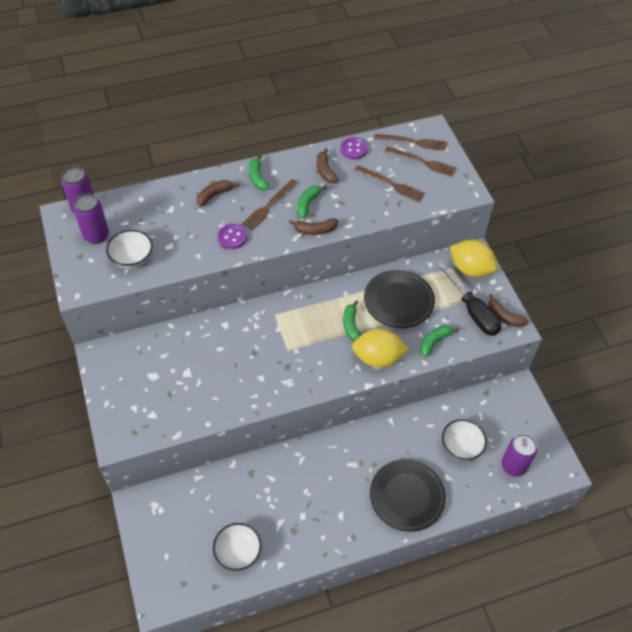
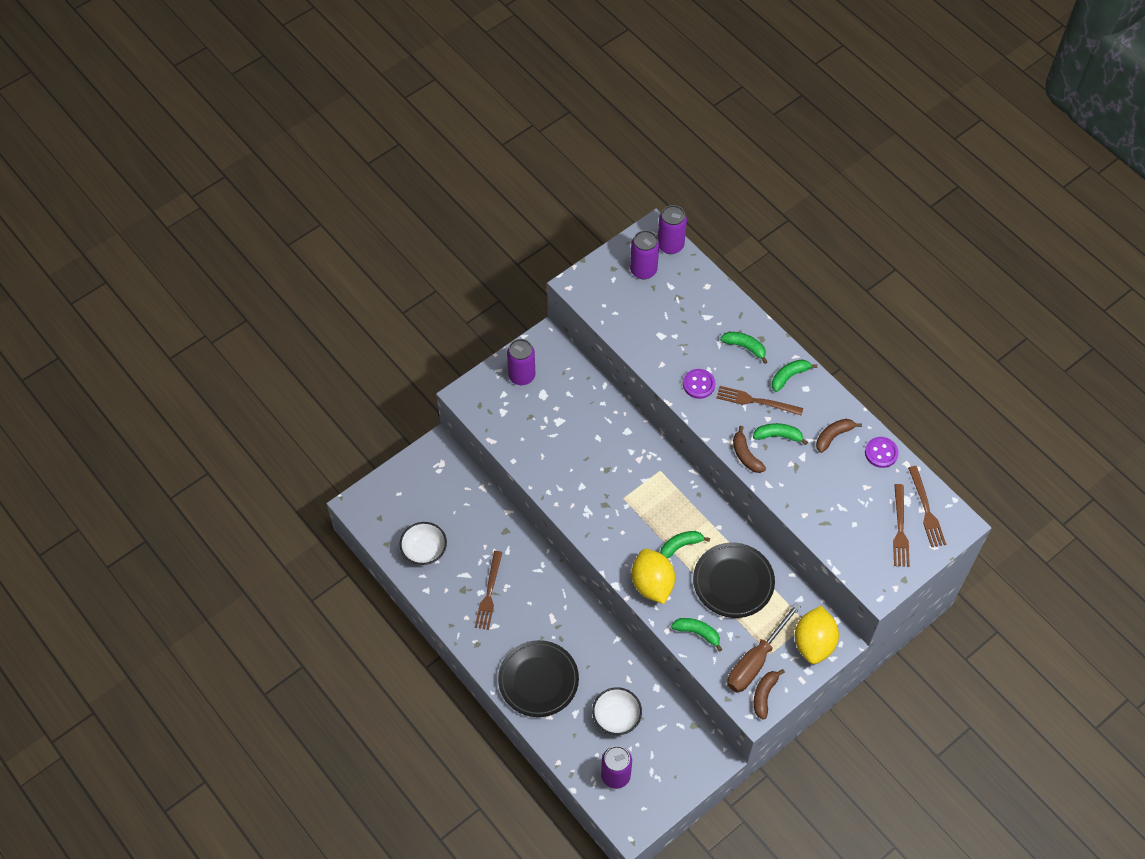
camera: 70 degrees right, 5 degrees up
white bowl [106,230,153,268] -> none
brown banana [197,180,239,207] -> green banana [720,332,767,364]
brown fork [354,165,425,202] -> brown fork moved to [475,551,503,630]
black screwdriver [437,262,501,336] -> brown screwdriver [727,603,801,692]
none -> purple can [507,339,535,385]

